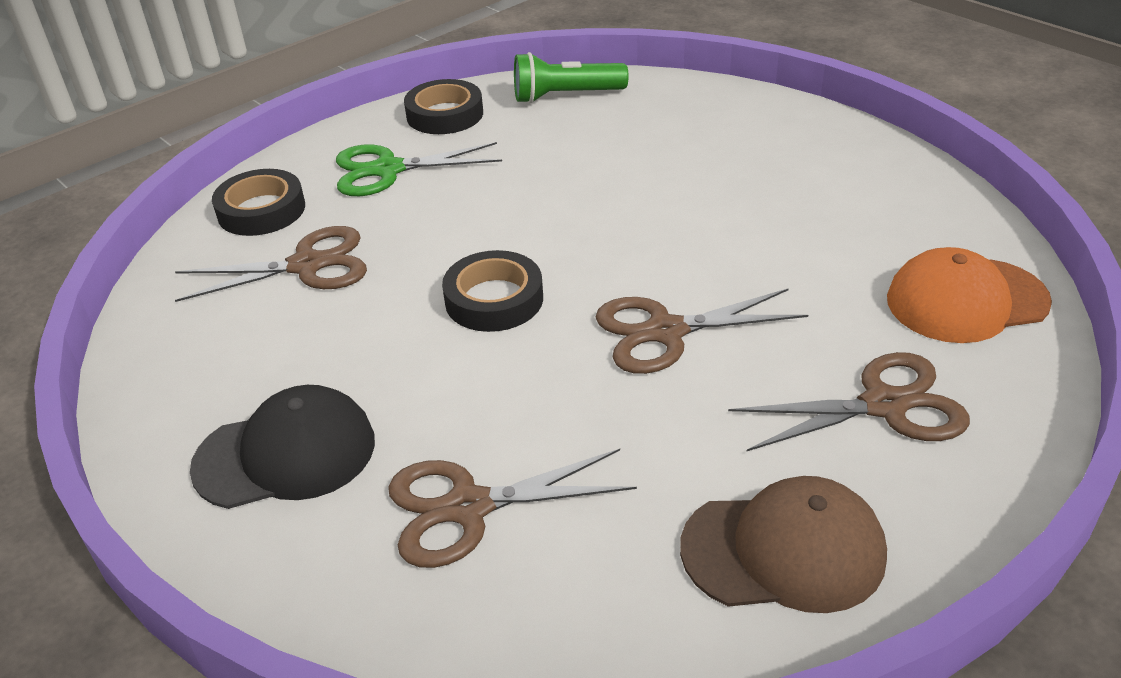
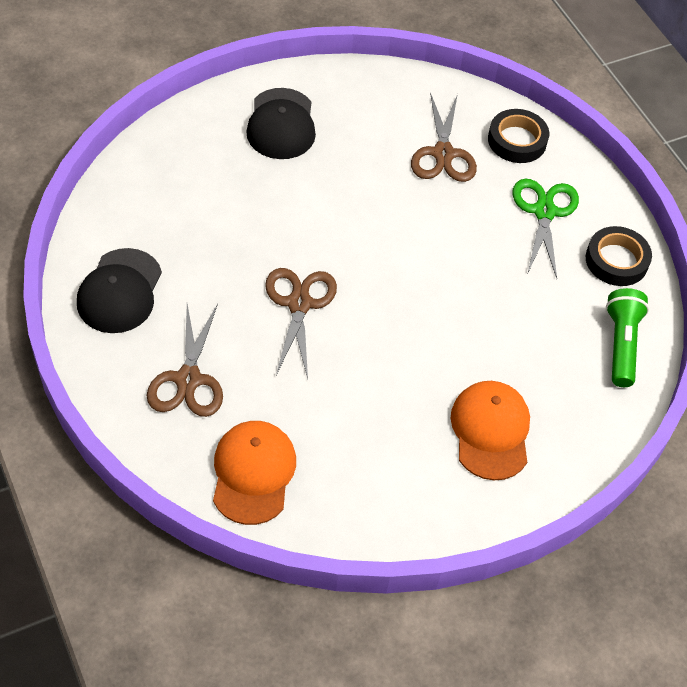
camera: 100 degrees right, 15 degrees up
brown scissors [388,449,637,568] -> none
black tape [442,250,543,332] -> none
brown cap [680,476,887,613] -> black cap [77,248,162,333]
none -> orange cap [451,381,530,480]

